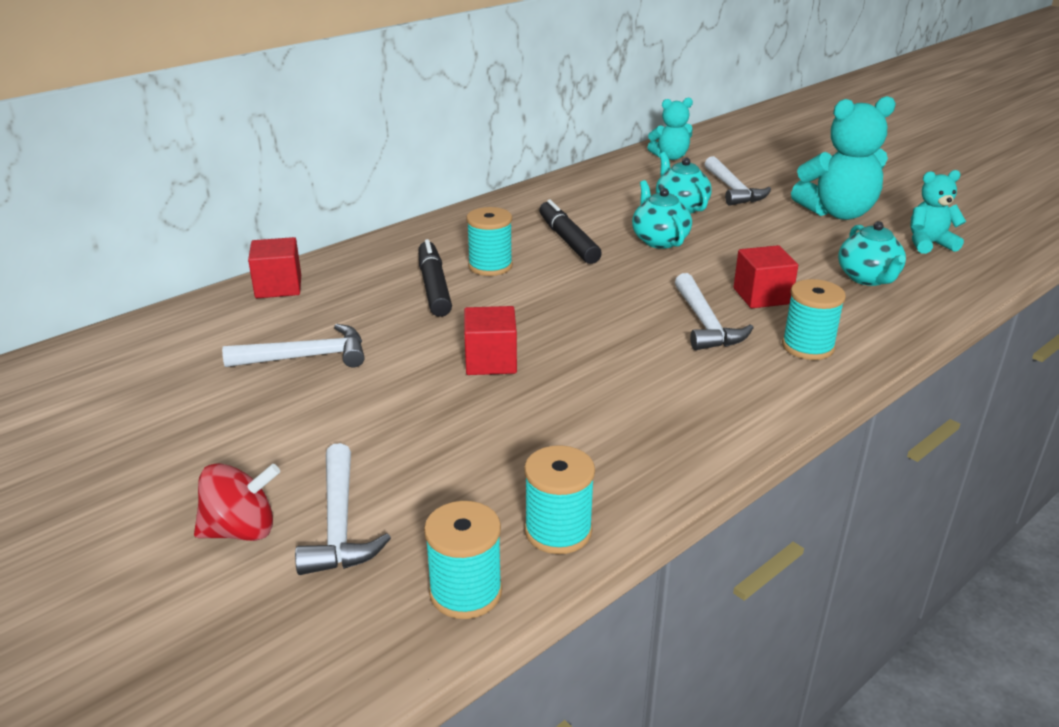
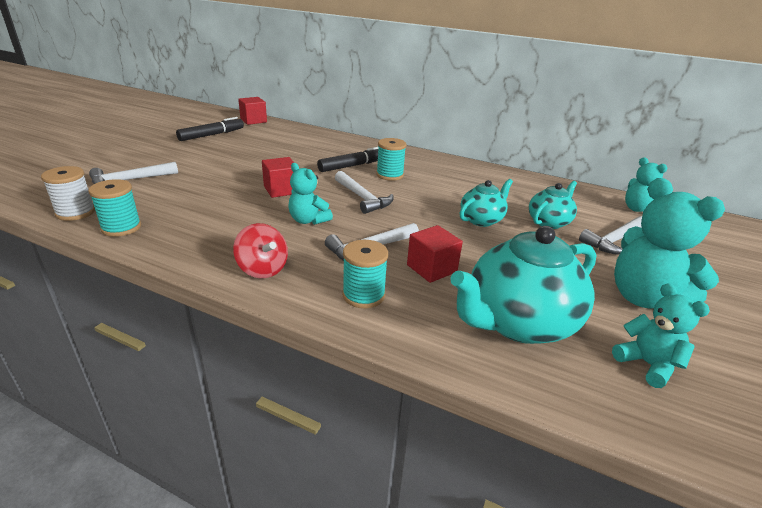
camera: 65 degrees right, 0 degrees up
red spinning top [194,463,280,541] -> red spinning top moved to [233,223,288,278]
white hammer [222,324,365,367] -> white hammer moved to [335,171,393,214]
red cube [248,237,301,298] -> red cube moved to [238,97,267,125]
turquoise spool [424,501,502,619] -> white spool [41,166,95,221]
black marker [539,199,602,264] -> black marker moved to [176,117,244,141]
turquoise teapot [838,221,906,286] -> turquoise teapot [450,226,597,344], size x1.81
none -> turquoise teddy bear [288,163,333,225]

